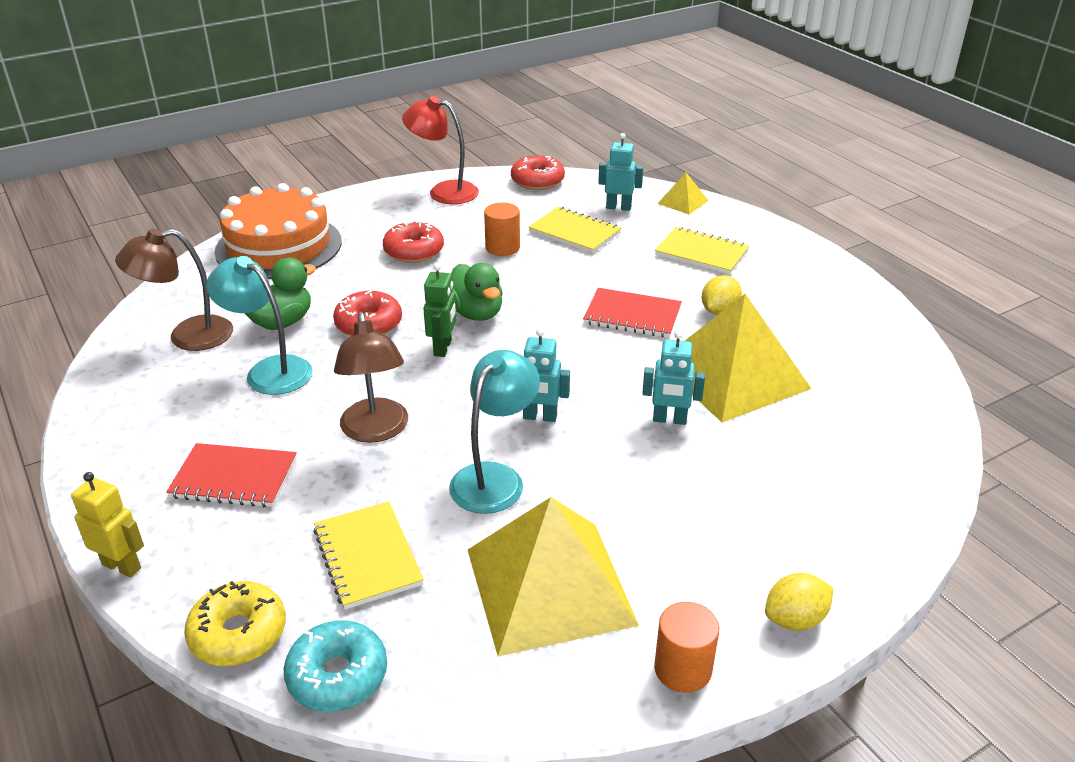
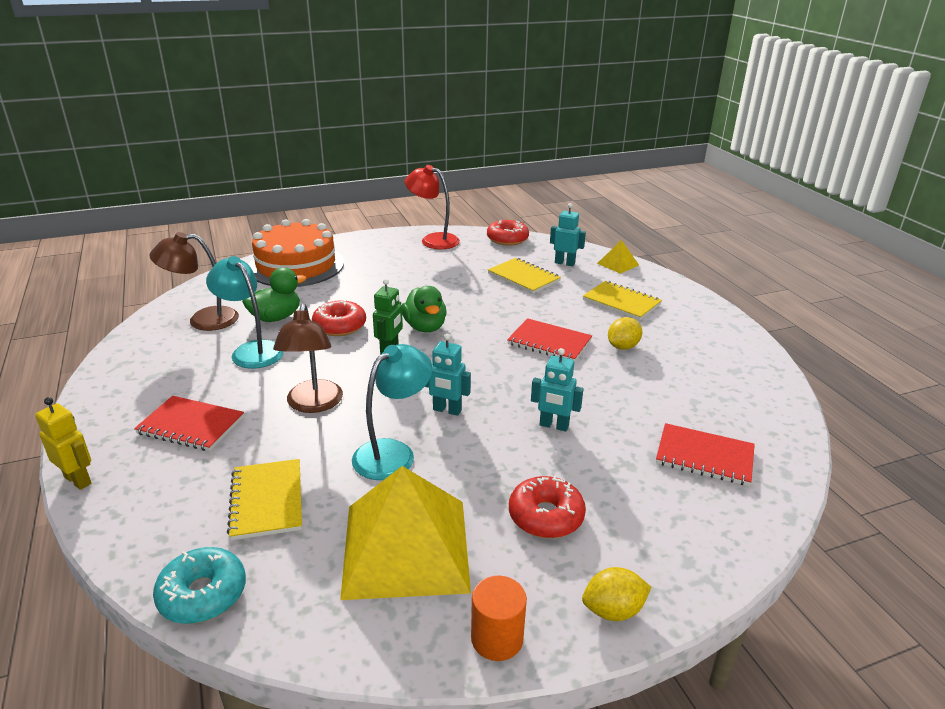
camera: 10 degrees right, 5 degrees down
yellow donut [184,581,286,666] -> none
red donut [383,220,444,263] -> red donut moved to [509,476,586,538]
orange cylinder [484,202,520,256] -> none
yellow pyramid [685,294,812,422] -> none
none -> red notebook [656,423,755,486]

